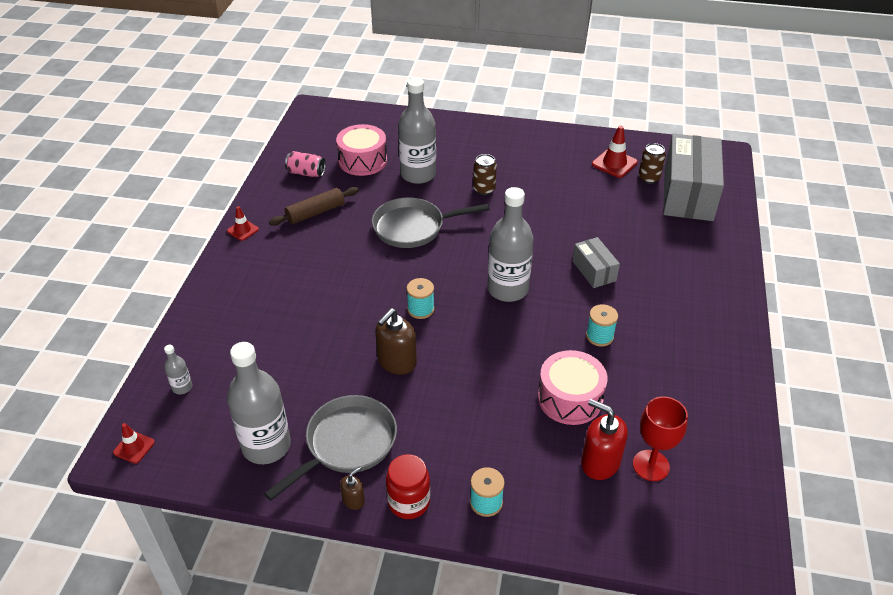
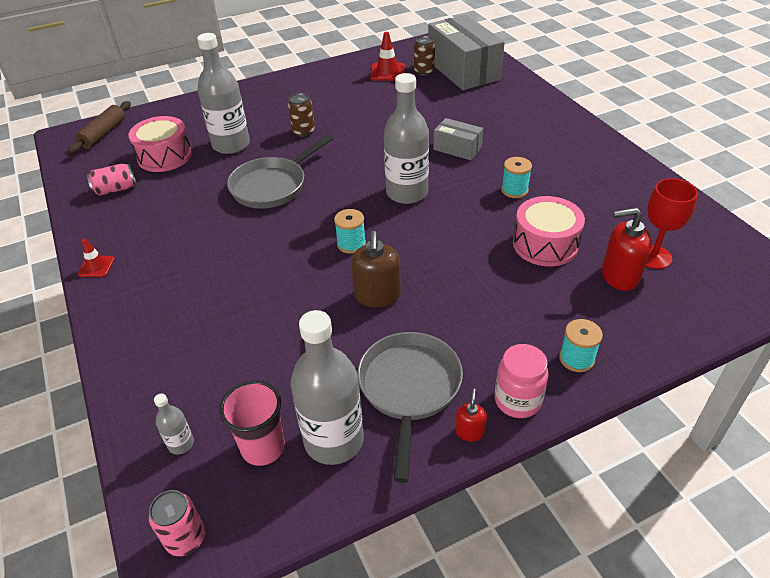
camera: 35 degrees left, 0 degrees up
red traffic cone [113,423,155,464] -> pink can [149,490,205,556]
brown rolling pin [269,187,359,226] -> brown rolling pin moved to [68,101,131,154]
brown soap dispenser [340,467,365,510] -> red soap dispenser [455,388,487,441]
red jar [386,454,430,519] -> pink jar [494,344,548,418]
none -> pink cup [219,380,285,466]

